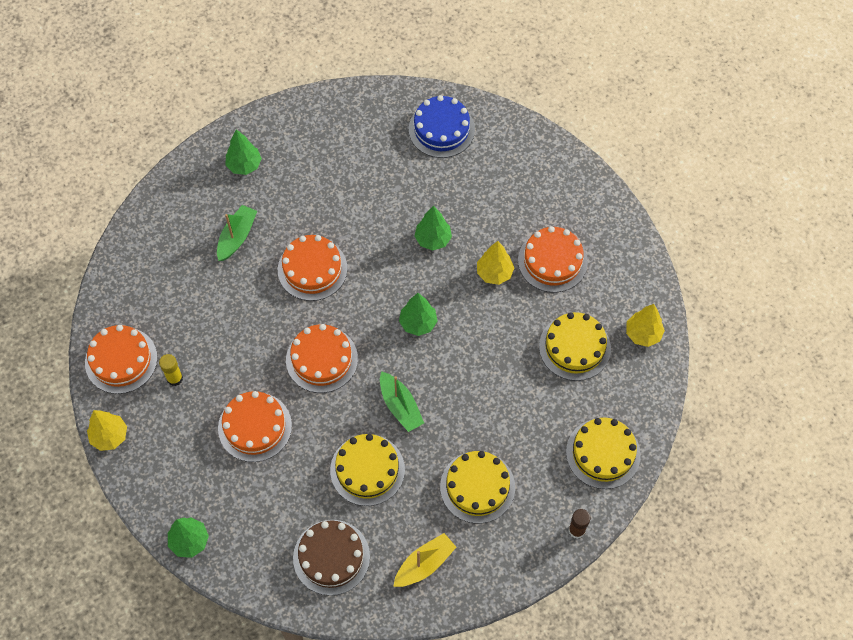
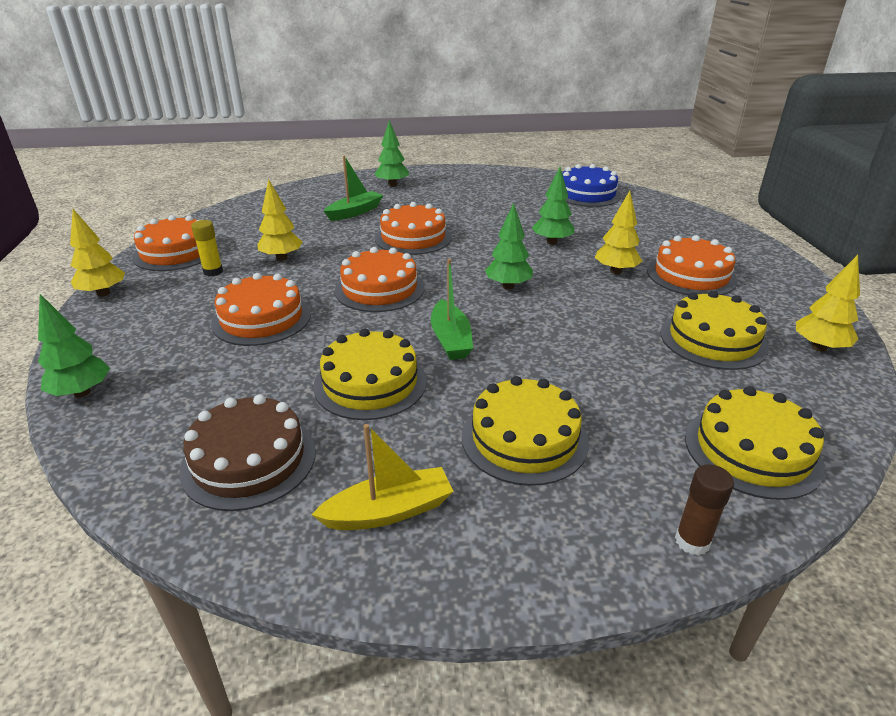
camera: 20 degrees right, 30 degrees down
none -> yellow tree [257,179,302,261]

